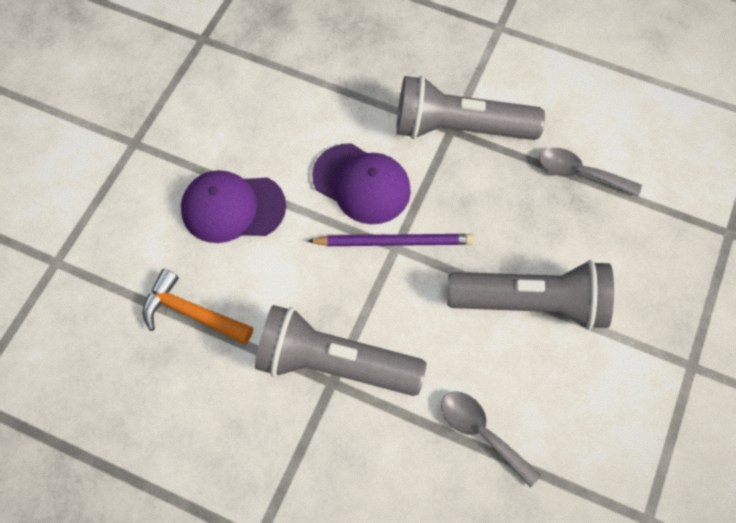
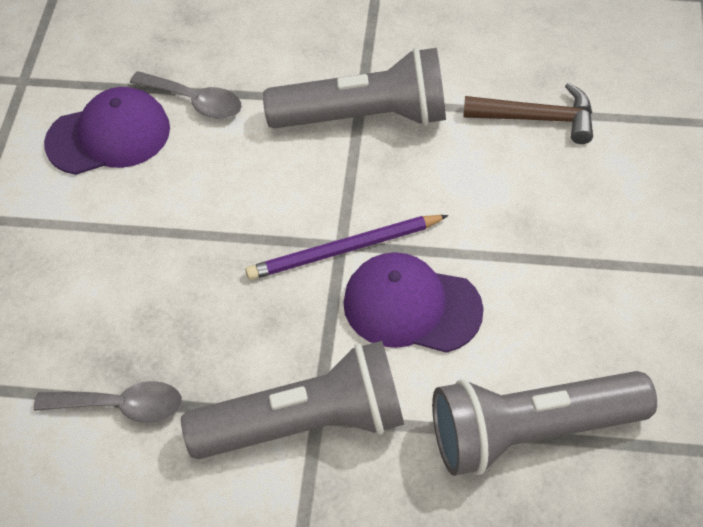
camera: 165 degrees right, 10 degrees down
orange hammer [143,269,253,344] -> brown hammer [463,83,593,144]
purple cap [181,170,286,243] -> purple cap moved to [44,87,170,175]
grey flashlight [447,260,614,330] -> grey flashlight moved to [432,371,657,476]

